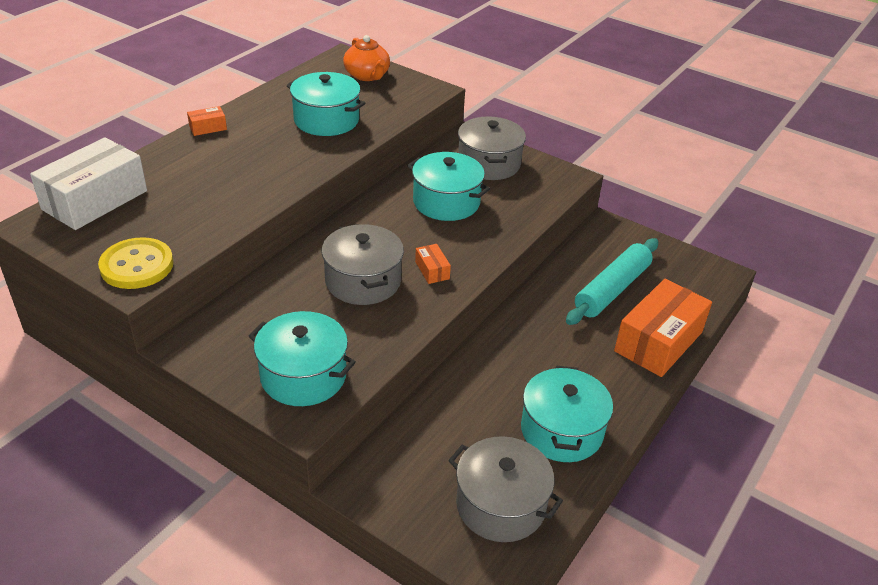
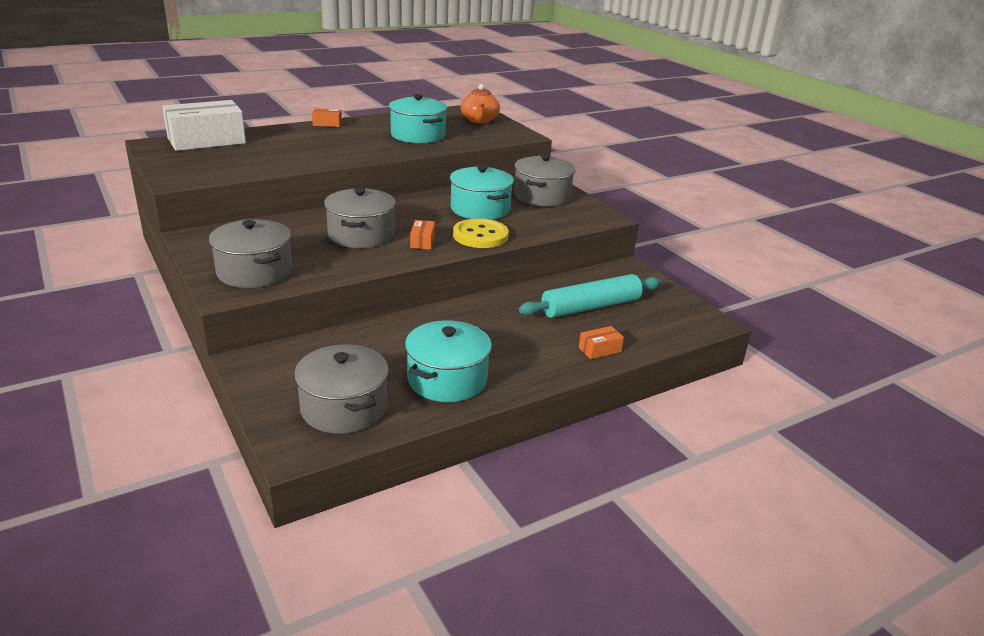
camera: 25 degrees right, 10 degrees down
yellow button [98,237,174,289] -> yellow button moved to [453,218,509,248]
turquoise pot [249,311,356,406] -> grey pot [209,219,292,288]
orange box [614,279,712,377] -> orange box [579,326,624,359], size x0.43

